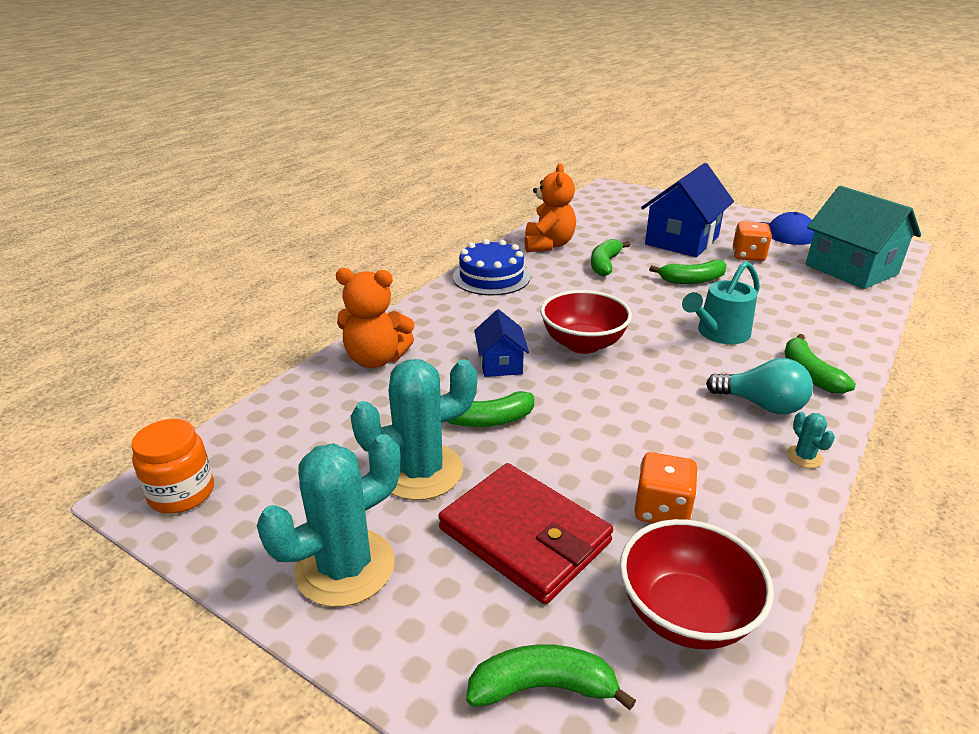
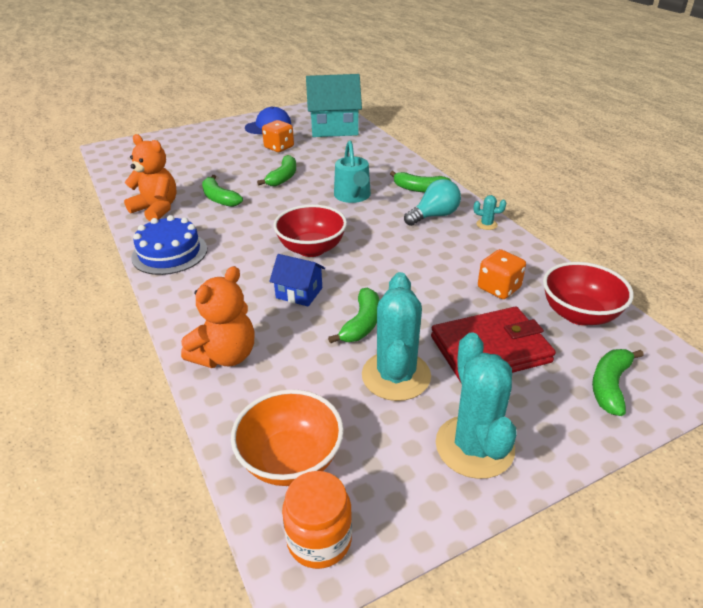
camera: 60 degrees left, 5 degrees up
blue house [641,163,734,257] -> none
none -> orange bowl [231,389,344,486]

